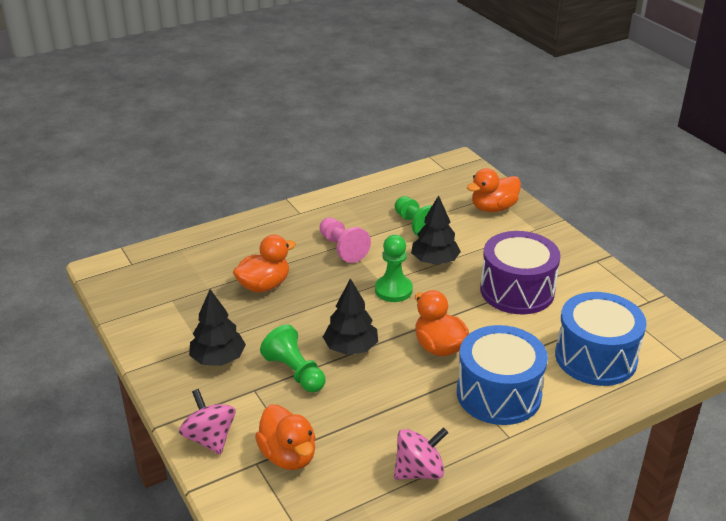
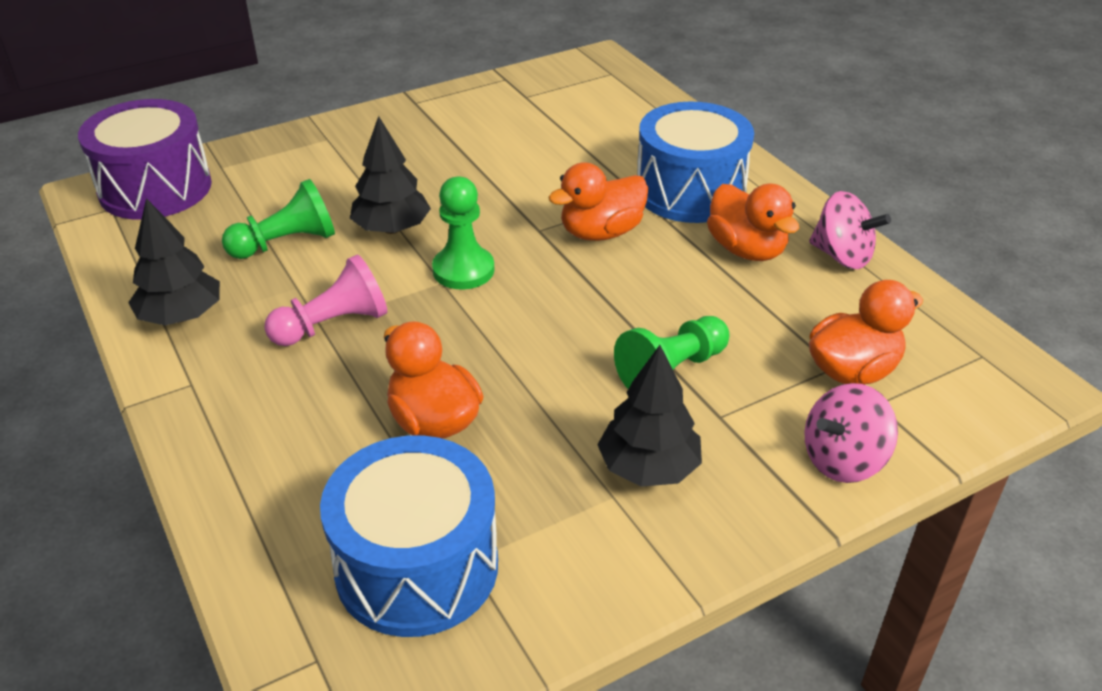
camera: 90 degrees left, 5 degrees up
black tree [323,278,378,355] -> black tree moved to [128,198,220,325]
pink spinning top [394,427,448,480] -> pink spinning top turned 150 degrees clockwise [809,191,891,269]
orange duck [467,168,521,212] -> orange duck moved to [707,184,799,261]
purple drum [480,231,561,314] -> purple drum moved to [78,99,212,220]
blue drum [555,292,647,386] -> blue drum moved to [320,435,498,637]

